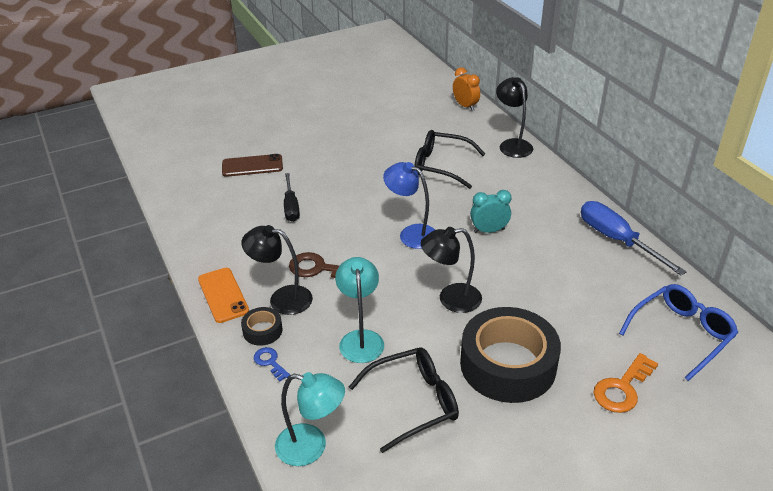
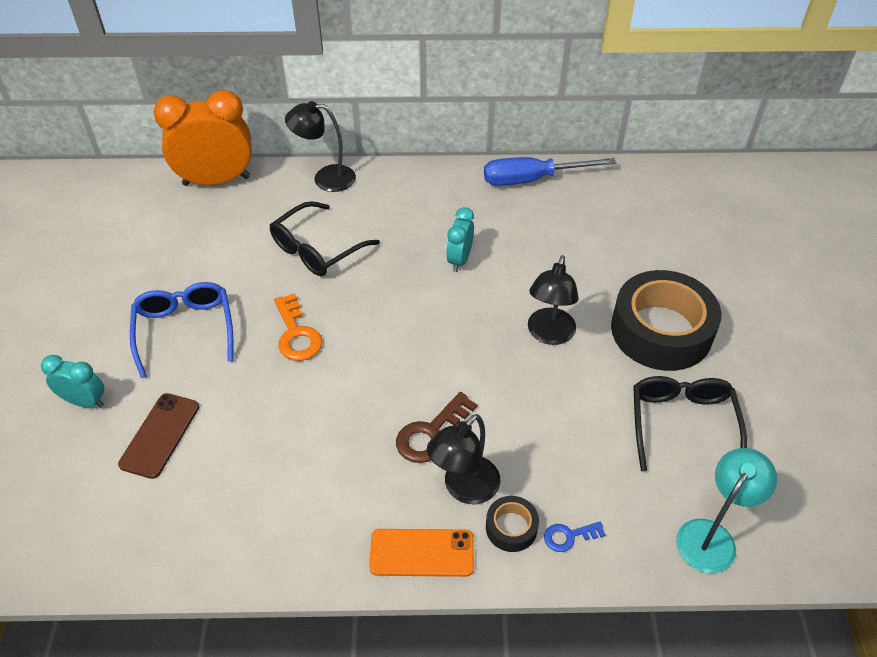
camera: 65 degrees left, 10 degrees up
black screwdriver [284,173,300,222] -> none
turquoise lamp [335,257,384,363] -> none
blue lamp [383,162,435,249] -> none
orange clock [453,67,480,111] -> orange clock [154,90,252,186], size x1.96
orange key [593,353,658,413] -> orange key moved to [274,293,322,361]
blue glasses [619,284,738,381] -> blue glasses moved to [130,282,233,378]
none -> turquoise clock [41,355,104,407]

